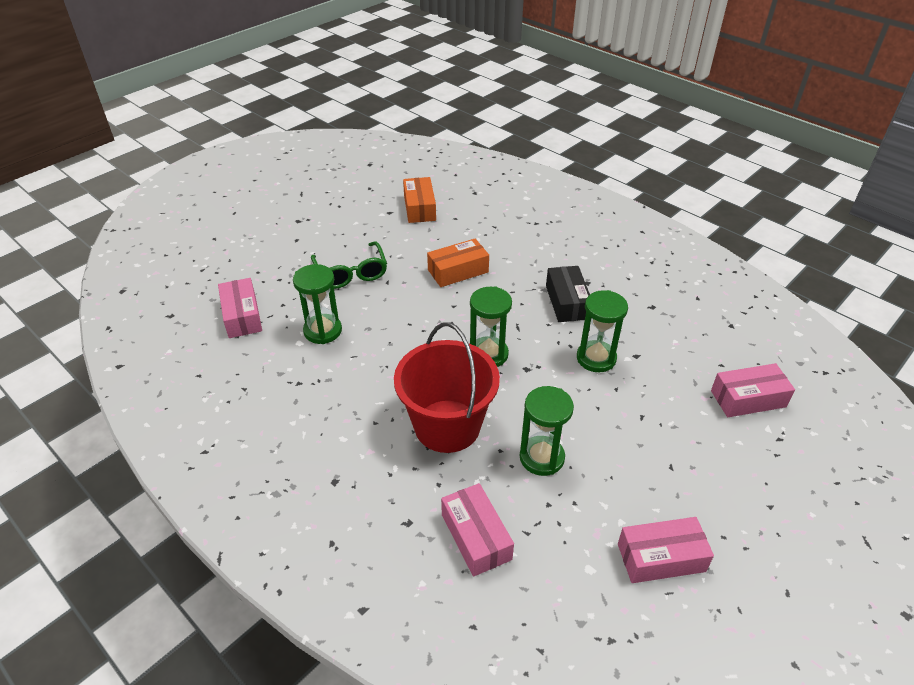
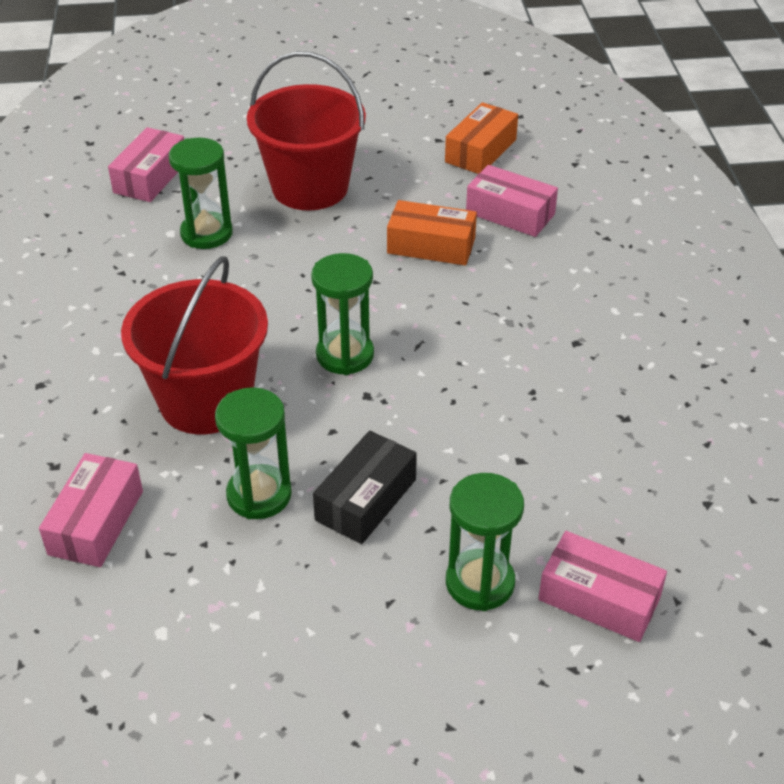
camera: 40 degrees right, 0 degrees up
green glasses [311,241,387,289] -> red bucket [247,51,366,210]
black box [546,266,590,322] -> black box moved to [313,431,417,544]
green hourglass [577,290,628,372] -> green hourglass moved to [446,473,524,611]
pink box [618,517,714,583] -> pink box moved to [466,165,558,237]

